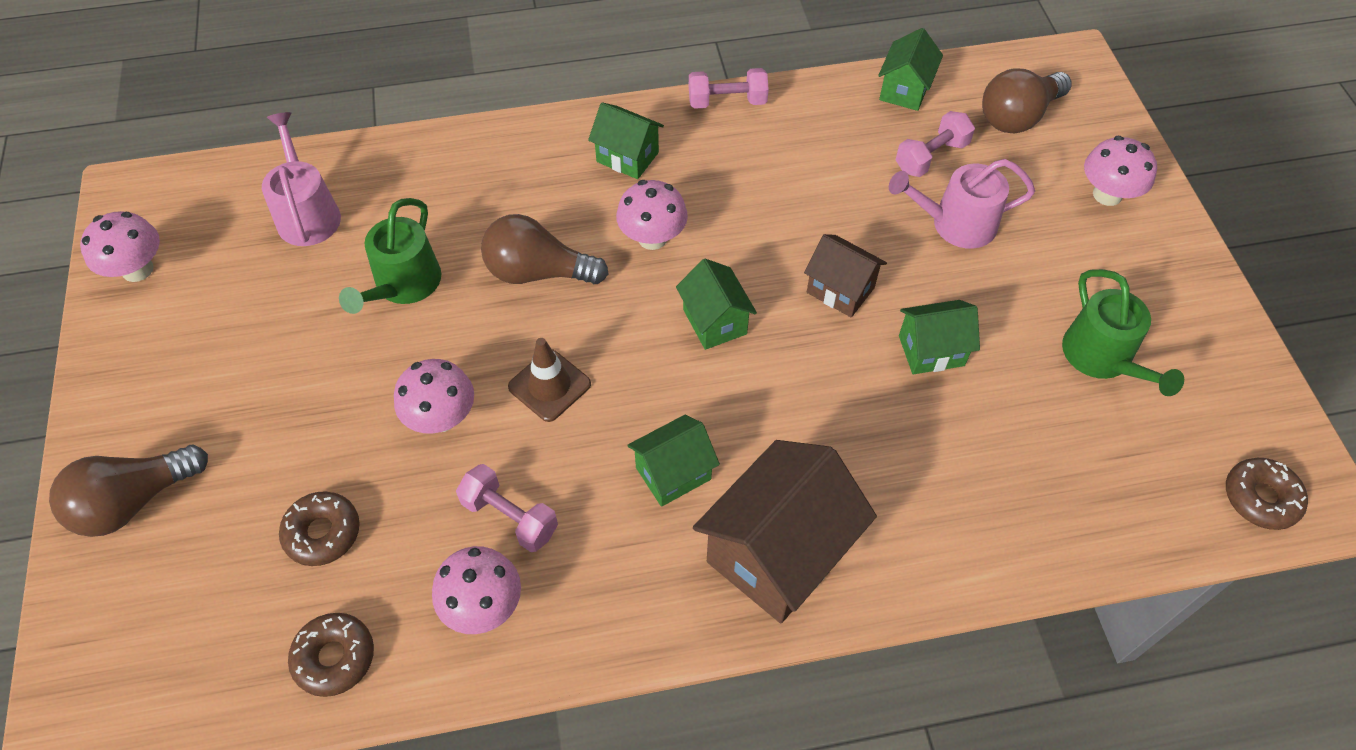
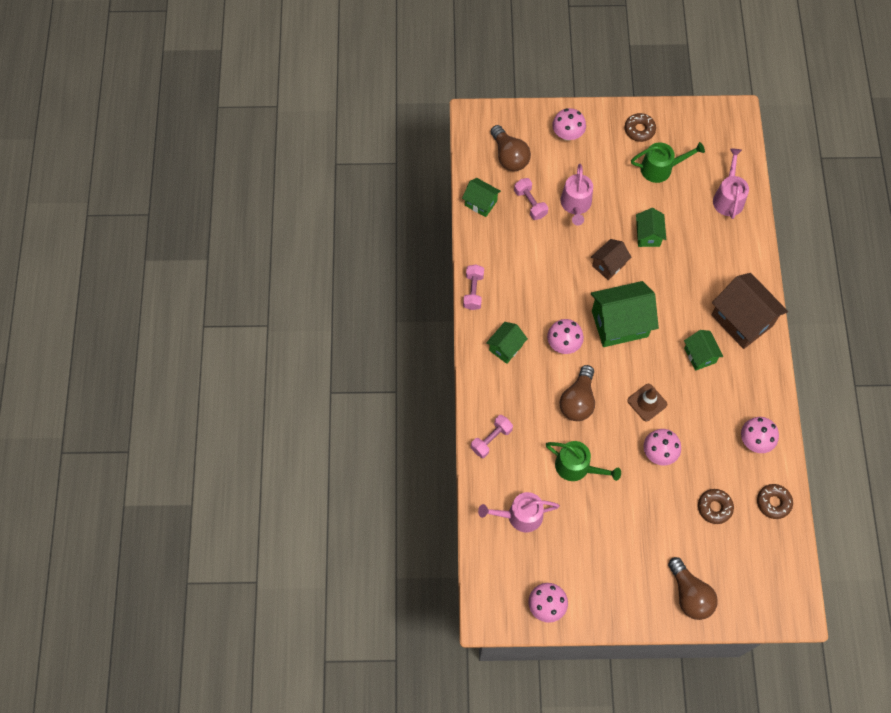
camera: 80 degrees left, 10 degrees up
pink dumbbell [456,464,558,552] -> pink dumbbell moved to [471,415,513,458]
green house [676,259,757,350] -> green house [591,281,659,347], size x1.81
brown donut [1226,458,1308,530] -> brown donut moved to [625,113,656,142]
none -> pink watering can [713,149,749,219]

